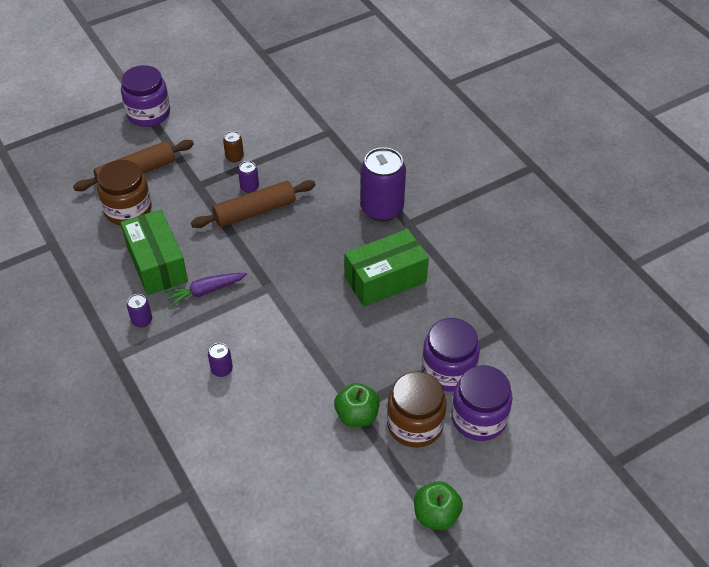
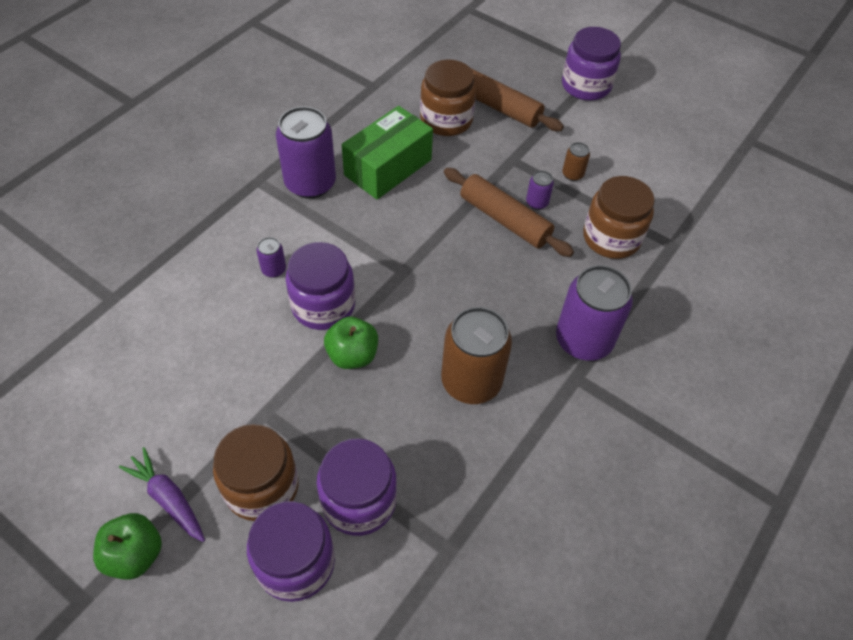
camera: 65 degrees right, 5 degrees up
purple can [127,294,152,328] -> purple can [276,106,336,199], size x2.25
purple carrot [165,273,247,307] -> purple carrot moved to [119,447,205,542]
green apple [334,383,380,427] -> green apple moved to [324,316,378,369]
green box [344,229,429,307] -> brown can [441,307,512,404]
none -> purple jar [286,242,355,330]
none -> brown jar [583,176,655,259]

